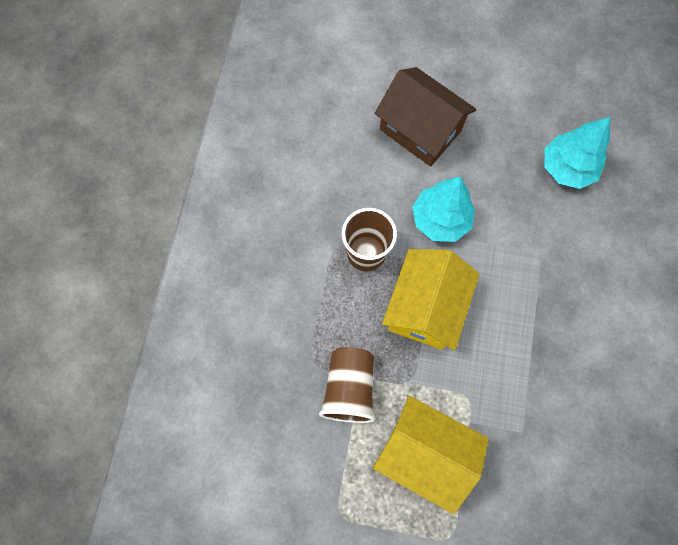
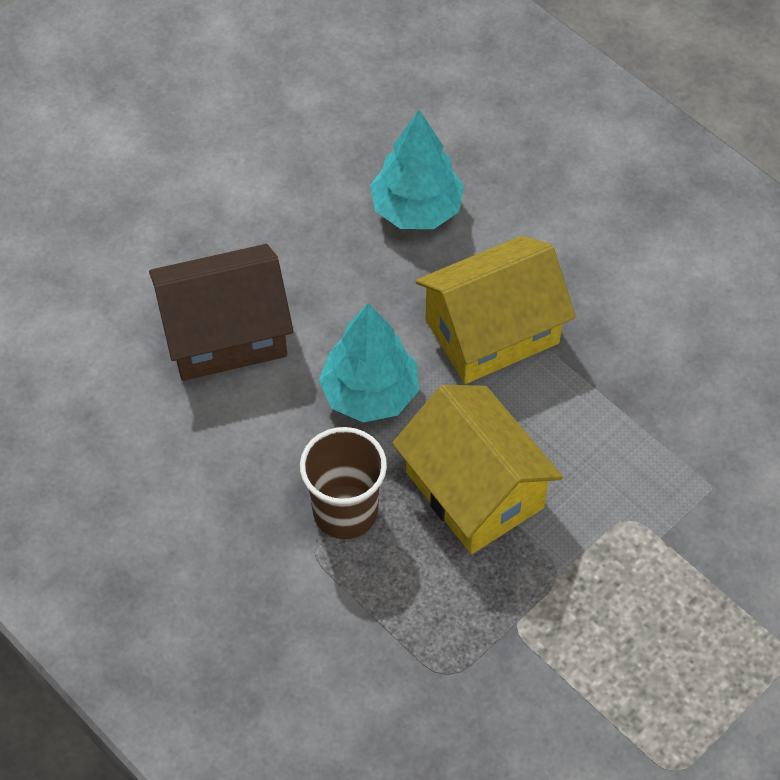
camera: 55 degrees left, 15 degrees down
brown cup [319,347,375,423] -> none
yellow house [373,396,489,514] -> yellow house moved to [415,236,576,384]

